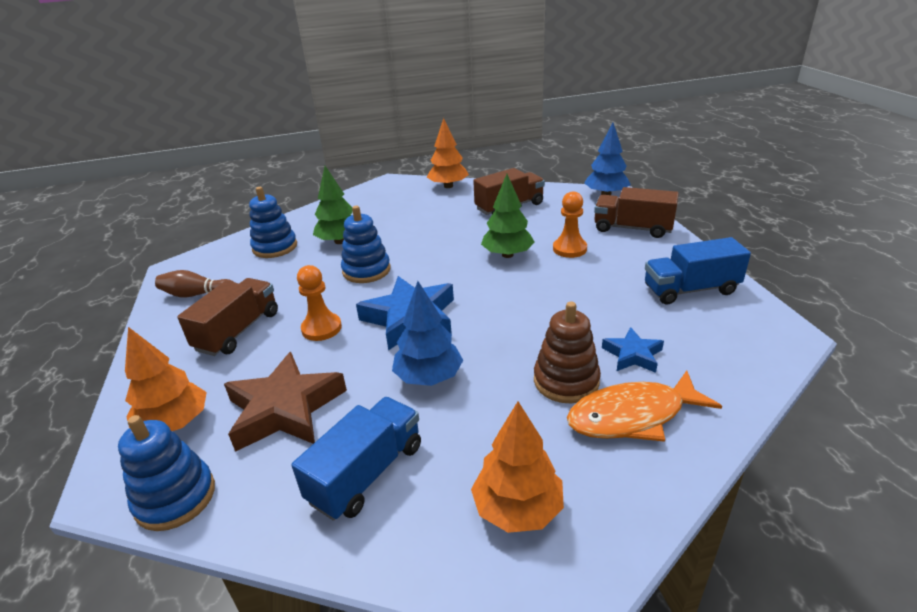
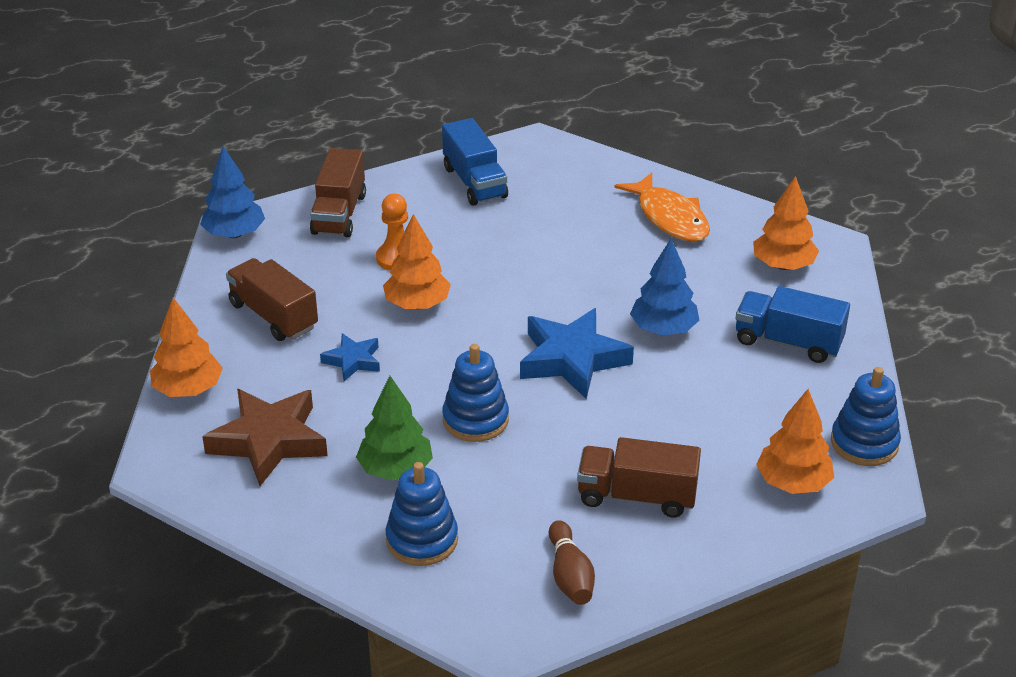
camera: 105 degrees left, 5 degrees up
brown star [224,352,347,452] -> brown star moved to [202,389,328,486]
orange pawn [297,265,342,341] -> none
green tree [481,174,535,258] -> orange tree [383,214,451,309]
brown stacking toy [534,302,601,403] -> none
blue star [602,327,664,373] -> blue star moved to [320,333,380,381]

